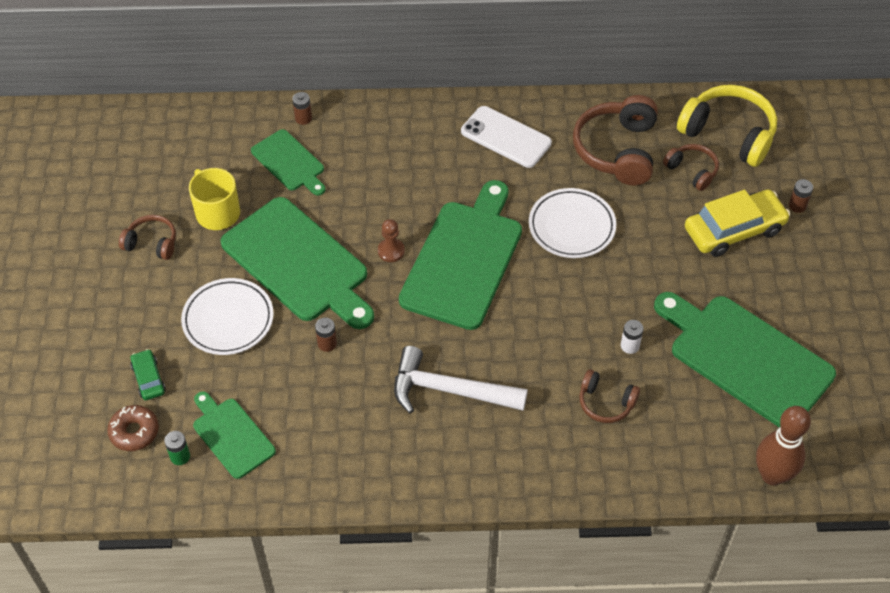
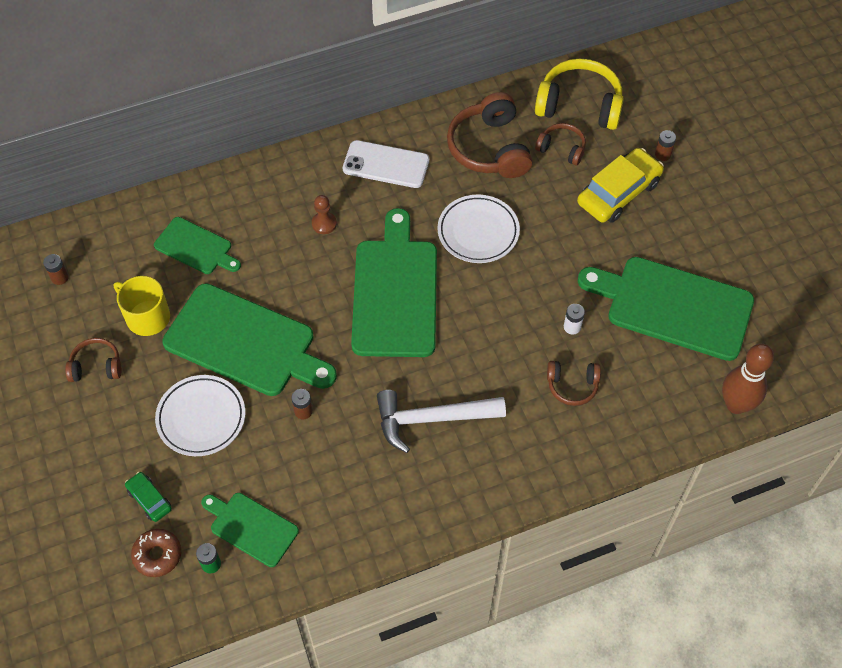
camera: 20 degrees left, 5 degrees up
brown battery [292,92,312,125] -> brown battery moved to [43,254,69,285]
brown pawn [378,219,405,262] -> brown pawn moved to [312,195,337,234]

